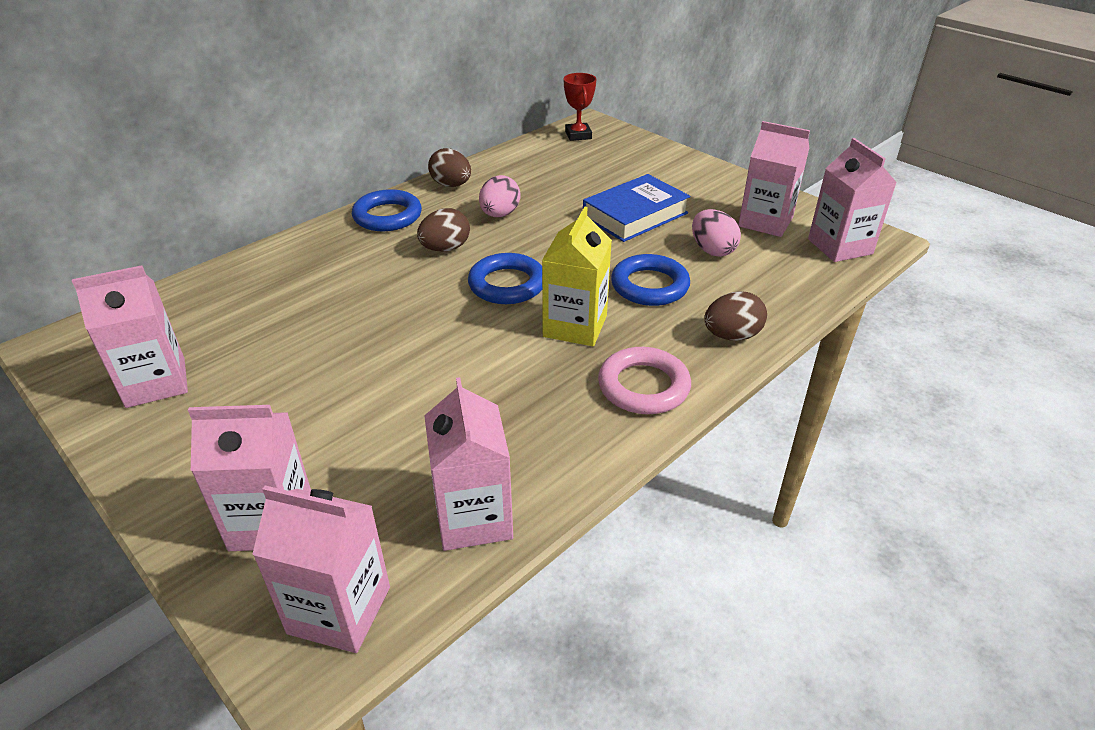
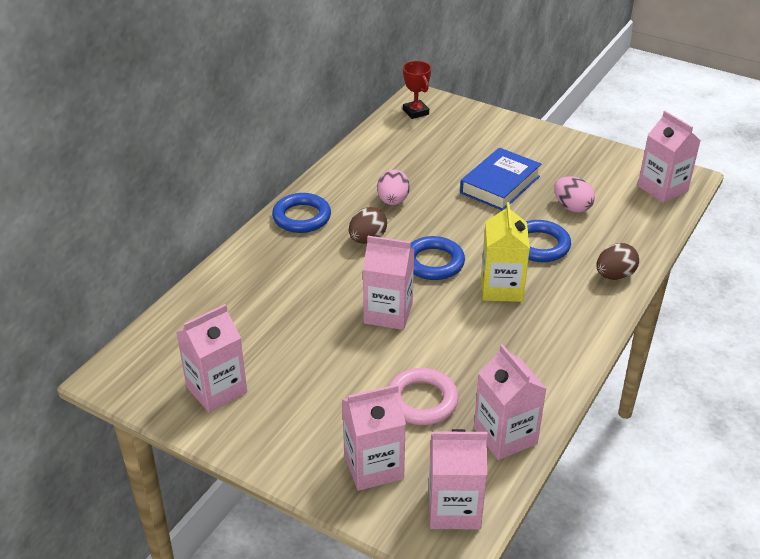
camera: 15 degrees left, 0 degrees up
brown egg [428,148,471,187] -> none
pink ring [598,347,691,414] -> pink ring moved to [389,368,459,425]
pink carton [738,121,810,237] -> pink carton moved to [363,236,414,330]

